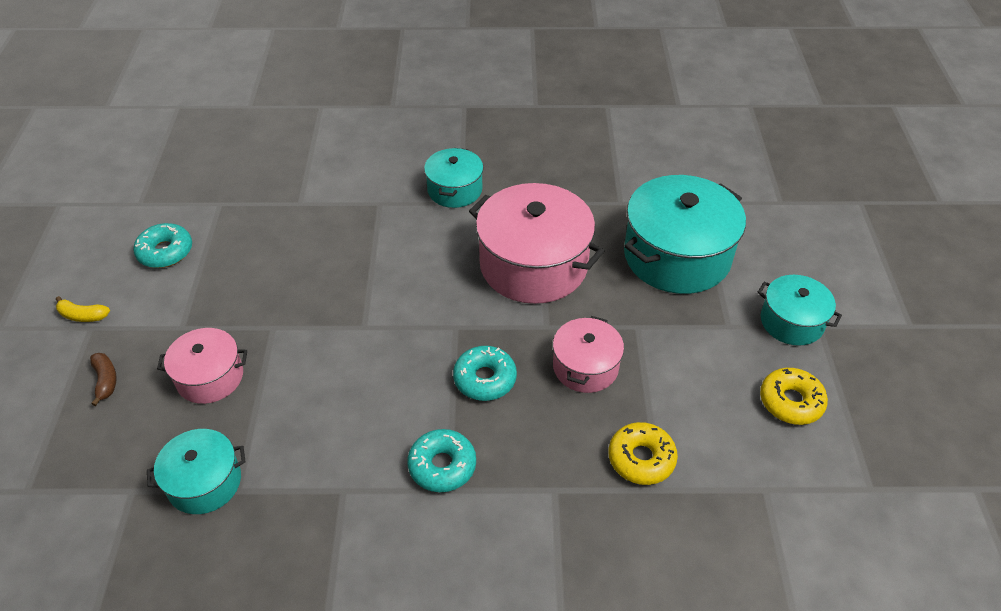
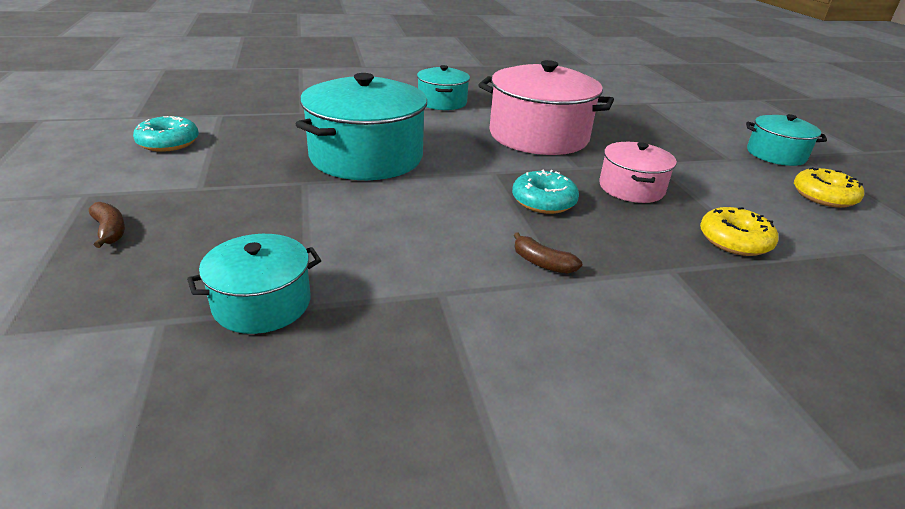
camera: 15 degrees left, 15 degrees down
yellow banana [56,296,110,322] -> none
pink pot [157,328,247,404] -> none
turquoise donut [407,429,476,492] -> brown banana [514,232,582,274]
turquoise pot [624,175,746,294] -> turquoise pot moved to [296,73,427,180]

